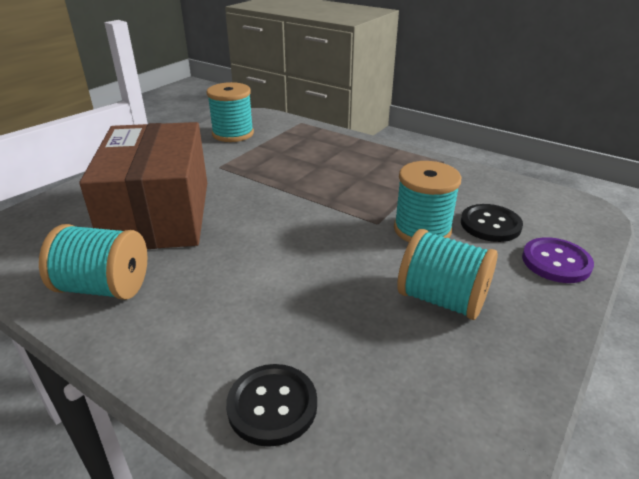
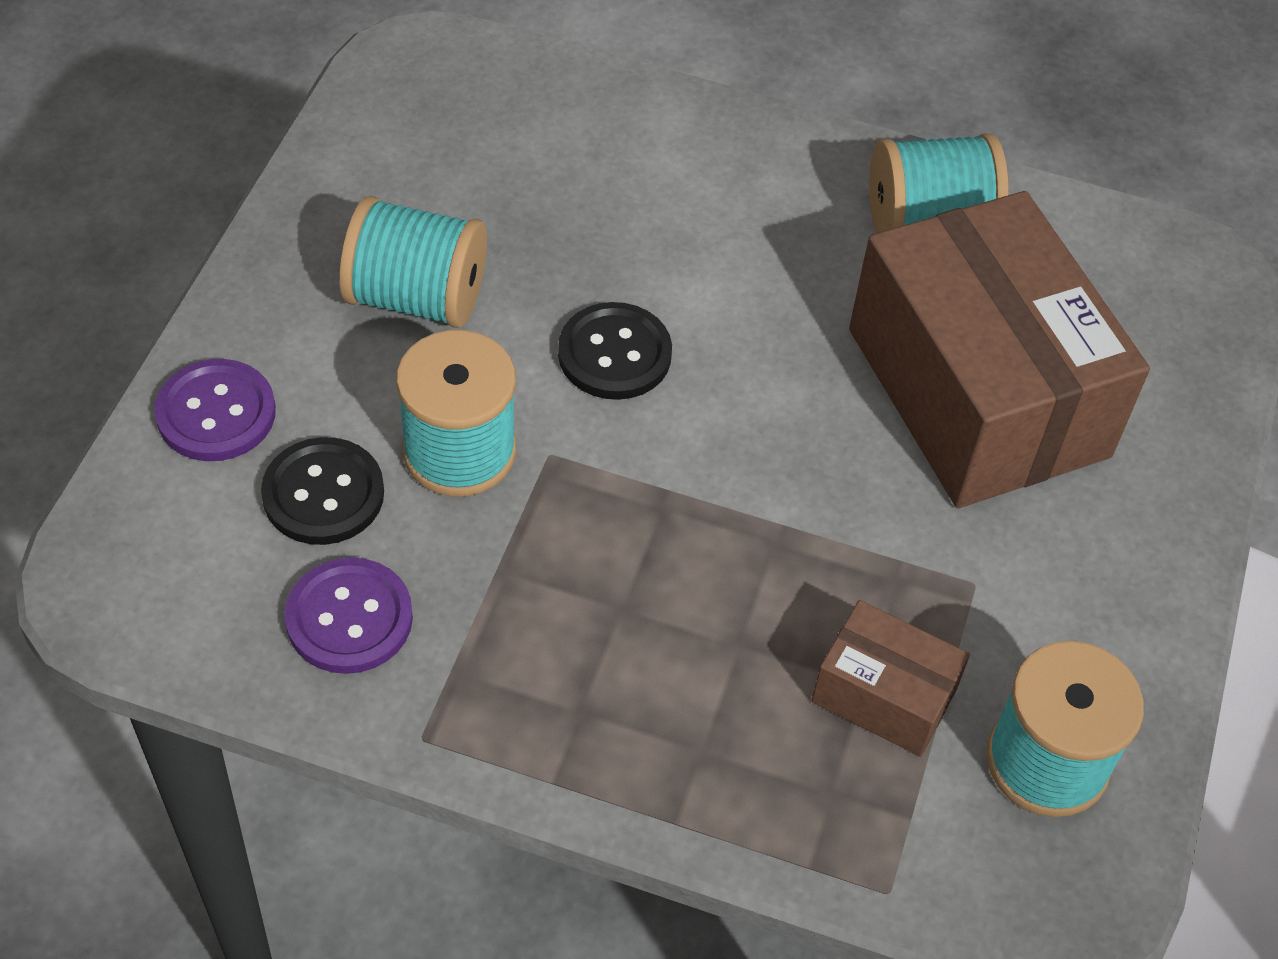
camera: 160 degrees right, 20 degrees up
black button [226,364,317,447] -> black button moved to [558,302,672,400]
none -> purple button [285,557,413,674]
none -> brown box [811,600,970,757]

